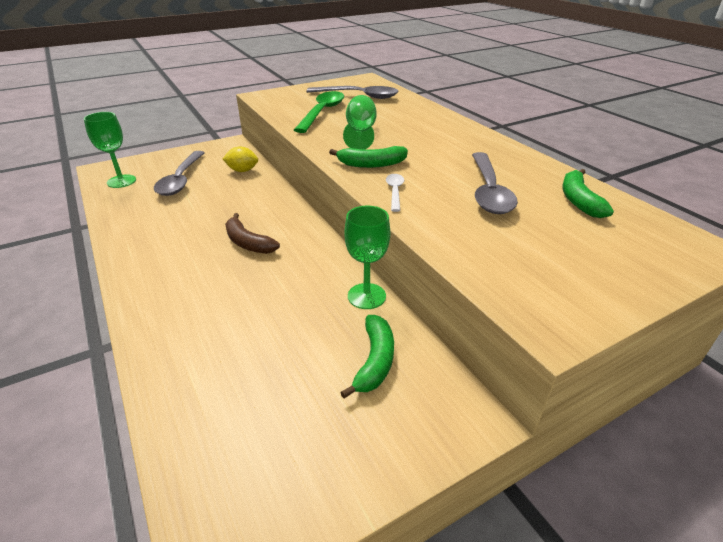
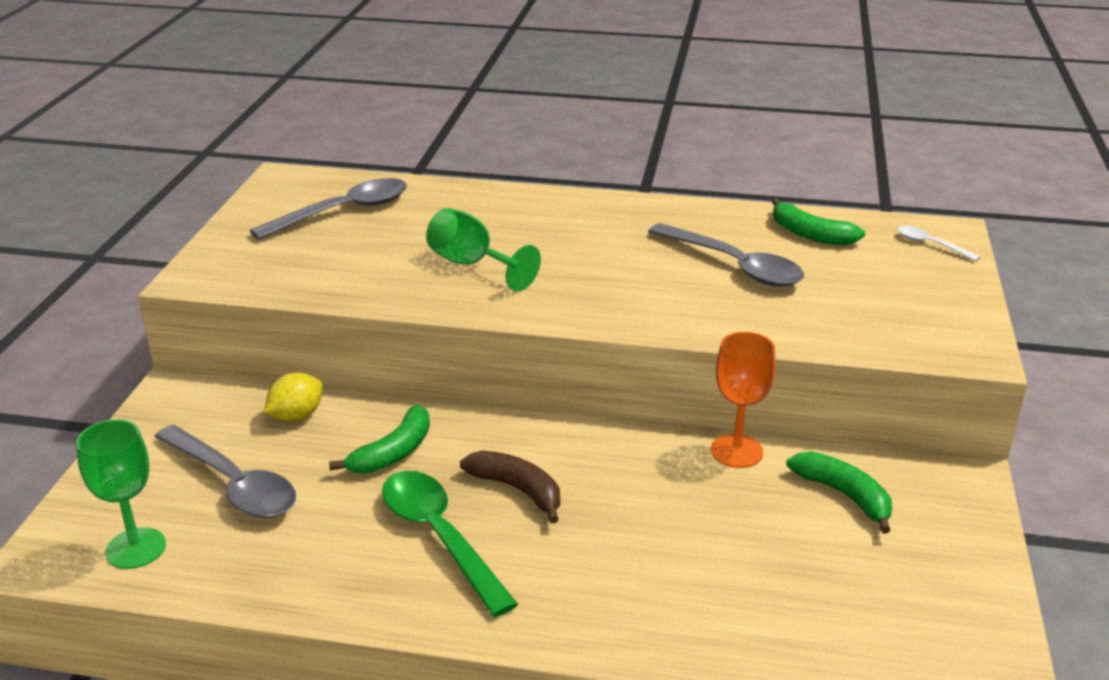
camera: 50 degrees left, 5 degrees down
brown banana [225,213,280,254] -> brown banana turned 135 degrees counterclockwise [460,450,560,523]
green spoon [294,91,344,133] -> green spoon moved to [382,471,518,617]
green banana [329,146,408,168] -> green banana moved to [329,405,430,473]
green goblet [345,206,390,309] -> orange goblet [711,332,776,468]
white spoon [386,174,404,212] -> white spoon moved to [897,225,980,261]

